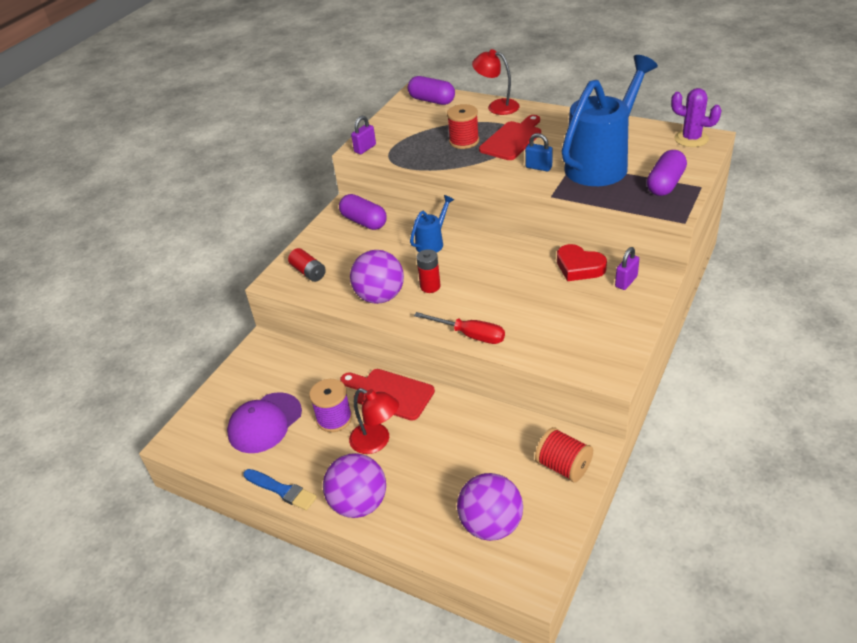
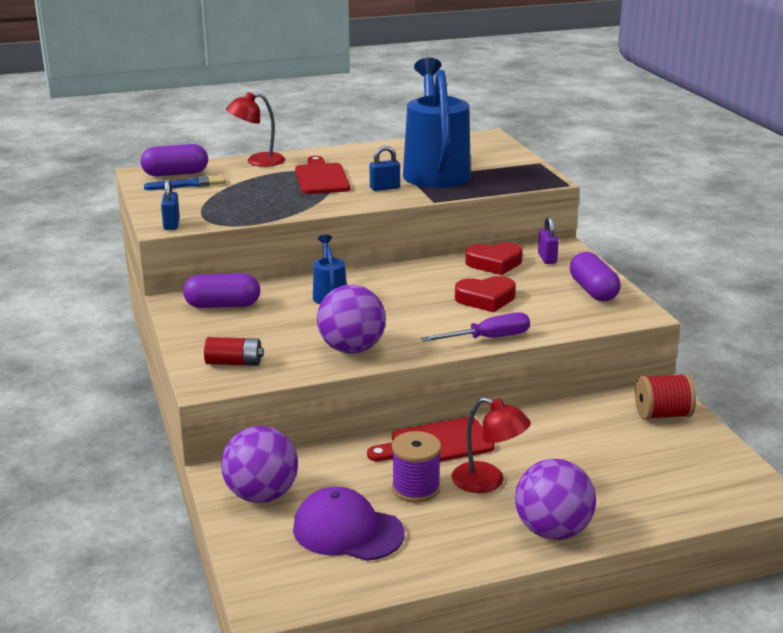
camera: 50 degrees left, 15 degrees down
purple cap [227,392,302,453] -> purple cap turned 120 degrees clockwise [293,487,405,561]
blue brush [243,469,317,511] -> blue brush moved to [144,175,226,190]
red lamp [349,388,399,454] -> red lamp turned 45 degrees clockwise [451,397,531,493]
purple padlock [351,116,376,154] -> blue padlock [161,179,180,230]
red screwdriver [414,312,505,344] -> purple screwdriver [421,312,530,342]
red battery [416,249,441,293] -> none
red spool [447,104,479,149] -> none
purple ball [457,473,523,541] -> purple ball moved to [221,426,298,503]
purple capsule [647,150,687,196] -> purple capsule moved to [570,252,620,301]
purple cactus [671,88,722,147] -> none
none -> red heart [455,276,516,312]

